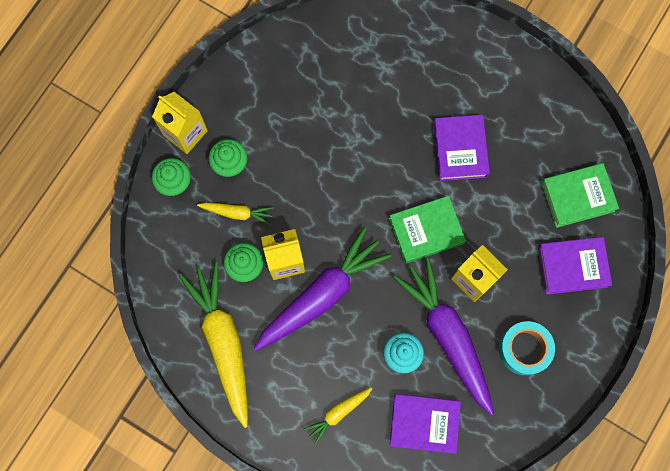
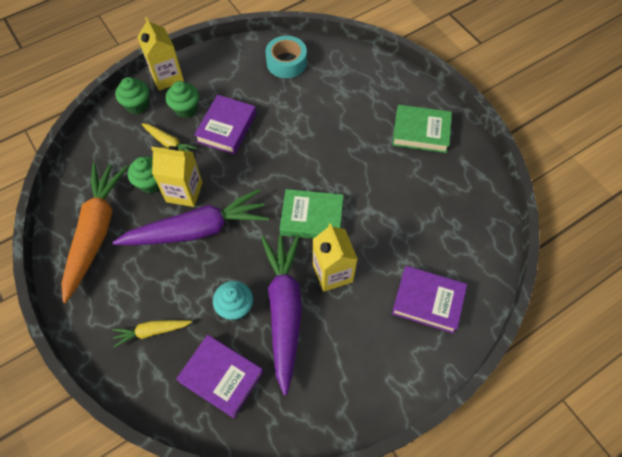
camera: 25 degrees right, 15 degrees down
yellow carrot [179,262,248,428] -> orange carrot [61,163,128,303]
purple book [434,115,490,181] -> purple book moved to [194,95,256,155]
turquoise tape [499,321,555,375] -> turquoise tape moved to [265,36,307,78]
green book [541,163,619,228] -> green book moved to [392,105,452,153]

